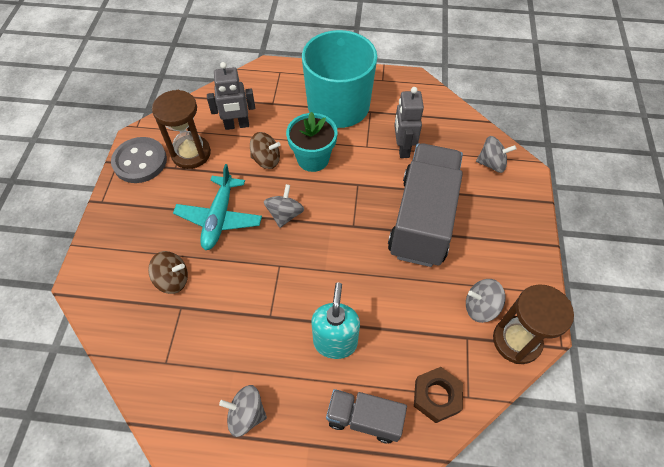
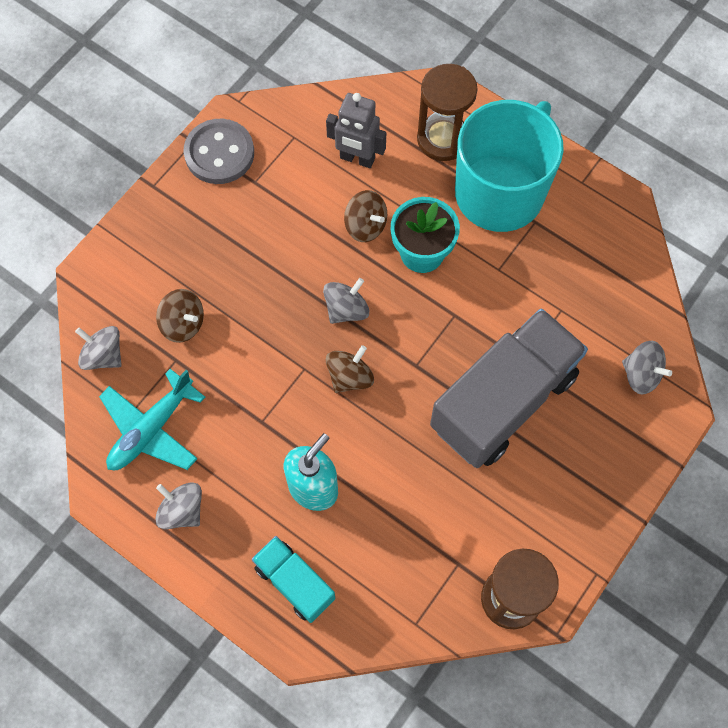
camera: 30 degrees right, 10 degrees up
brown hourglass [152,90,211,169] -> brown hourglass moved to [417,64,477,161]
turquoise plane [173,164,262,250] -> turquoise plane moved to [99,369,205,470]
grey truck [326,389,407,444] -> turquoise truck [252,536,335,623]
grey robot [394,87,424,158] -> none
brown nut [414,367,463,423] -> none
grey spinning top [466,279,505,323] -> grey spinning top moved to [75,326,122,370]
none -> brown spinning top [326,345,374,393]

